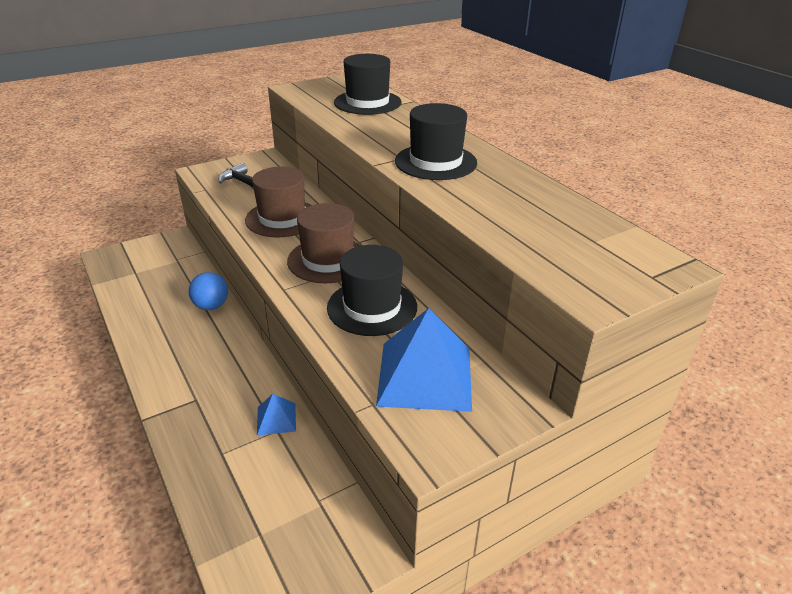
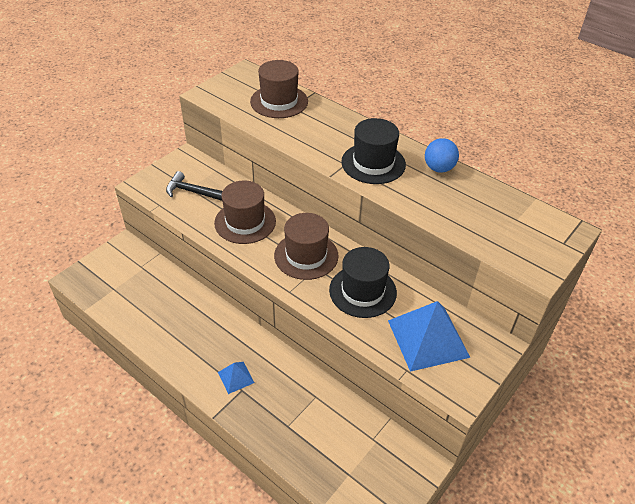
camera: 20 degrees left, 10 degrees up
blue ball [189,272,228,310] -> blue ball moved to [425,138,459,173]
blue pyramid [257,394,296,436] -> blue pyramid moved to [218,362,254,394]
black hat [334,54,401,115] -> brown hat [250,60,308,118]

